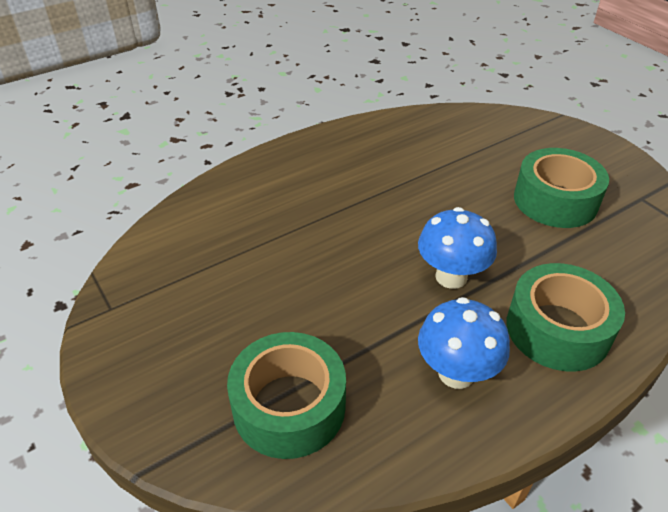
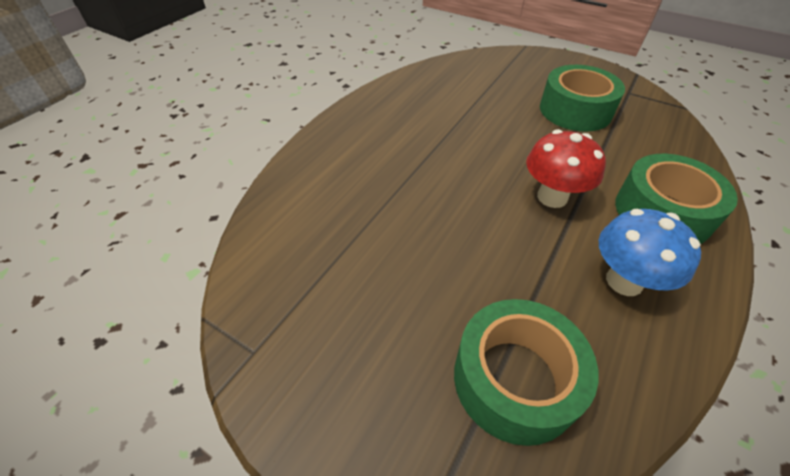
camera: 25 degrees left, 5 degrees up
blue mushroom [418,207,497,289] -> red mushroom [526,129,606,208]

